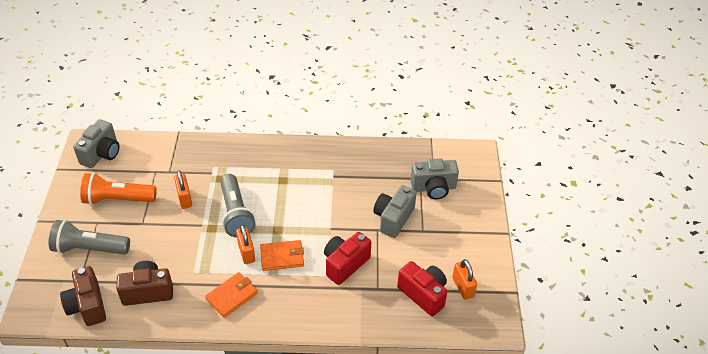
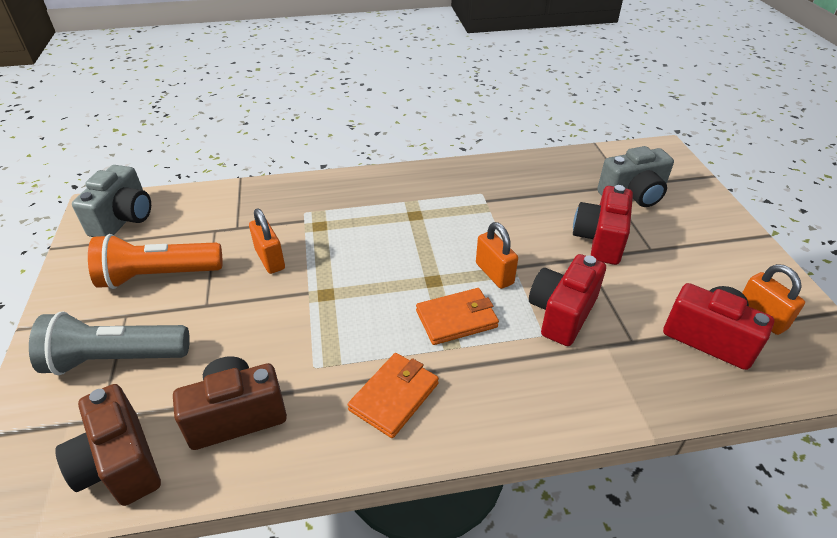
camera: 10 degrees left, 5 degrees down
grey flashlight [220,174,256,237] -> none
orange padlock [236,225,255,264] -> orange padlock moved to [476,222,518,289]
grey camera [373,185,417,238] -> red camera [573,185,633,265]

